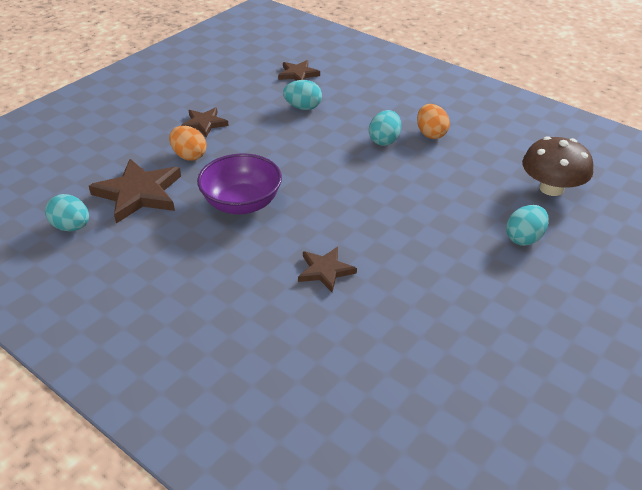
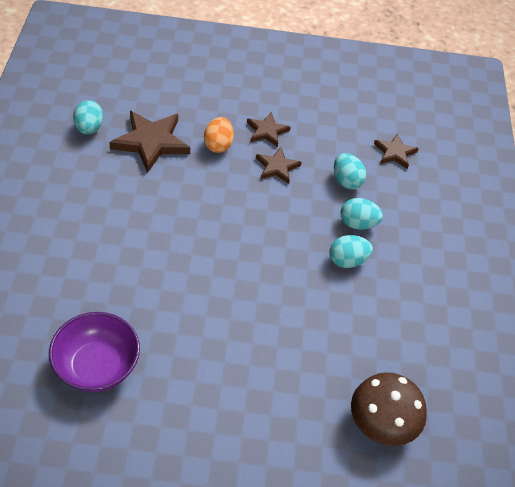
camera: 50 degrees right, 10 degrees up
purple bowl [197,154,282,214] -> purple bowl moved to [49,312,140,392]
brown star [298,247,357,292] -> brown star moved to [256,147,302,184]
orange egg [417,104,450,139] -> none
turquoise egg [506,205,549,246] -> turquoise egg moved to [341,198,383,230]

